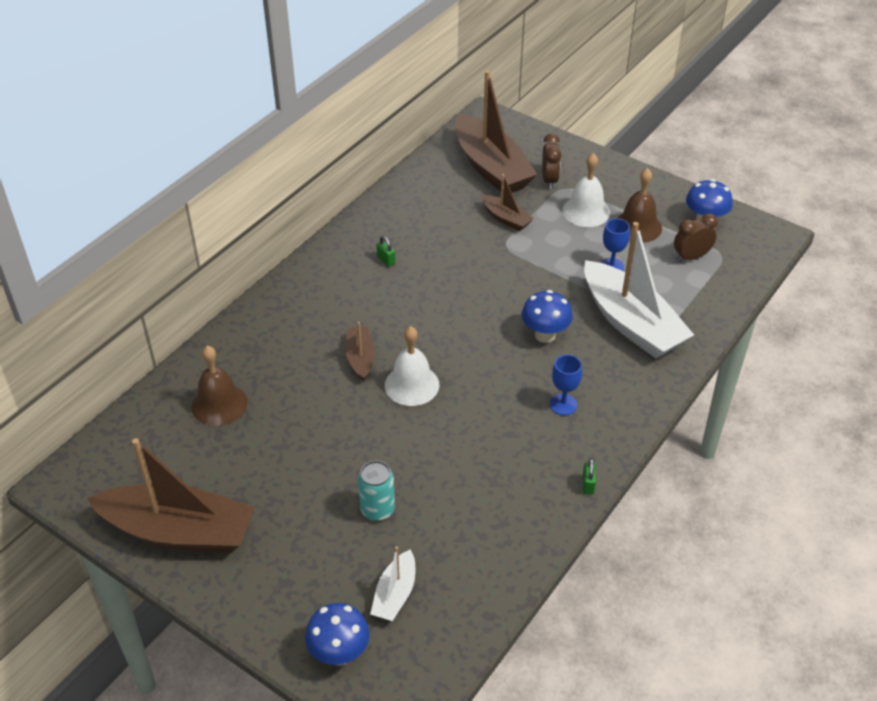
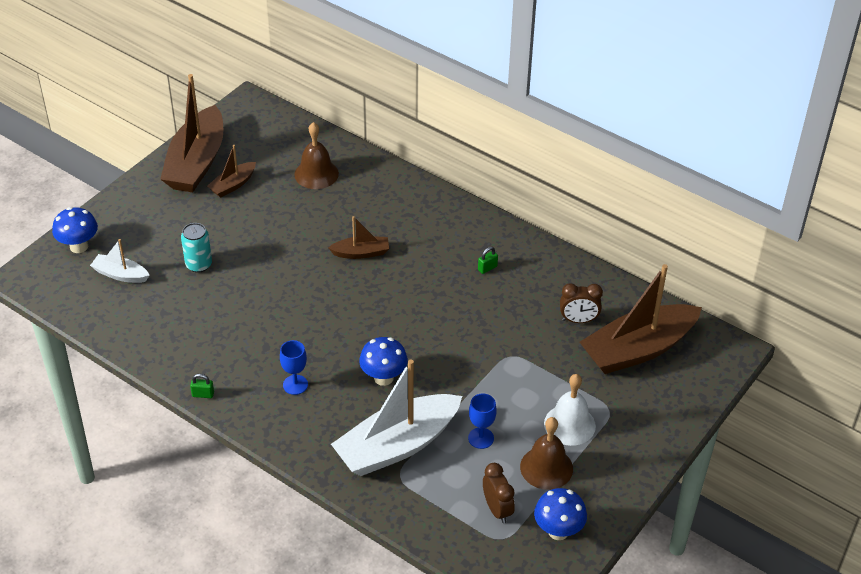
camera: 90 degrees right, 0 degrees up
white bell [385,326,439,406] -> none
brown boat [481,174,534,231] -> brown boat moved to [207,145,256,198]
brown clock [542,133,561,189] -> brown clock moved to [560,283,603,323]

